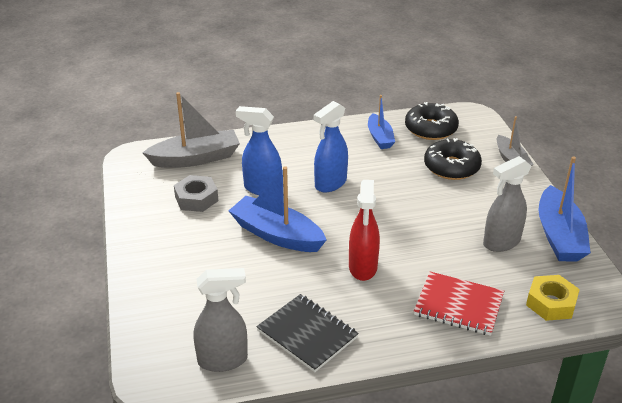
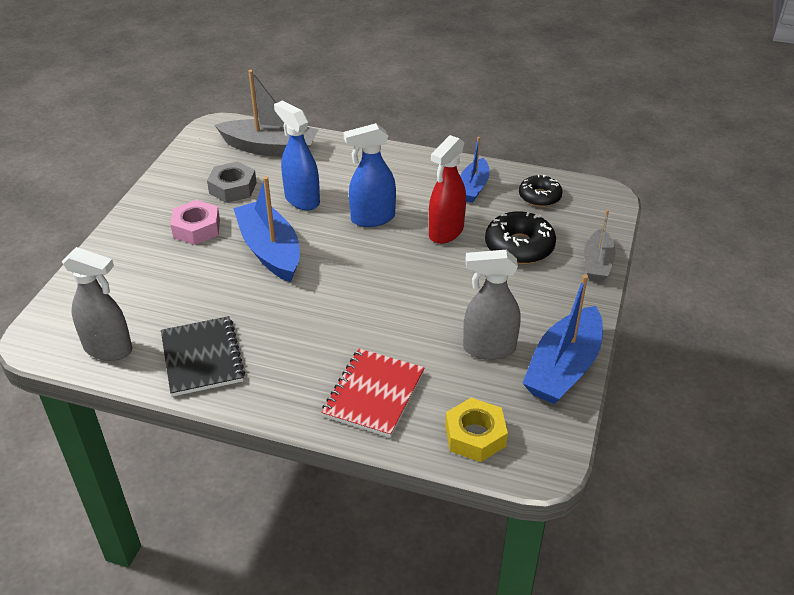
camera: 30 degrees right, 5 degrees up
red spray bottle [349,180,380,281] -> red spray bottle moved to [429,135,466,244]
black donut [405,102,459,140] -> black donut [519,175,563,207], size x0.66
red notebook [414,272,504,336] -> red notebook turned 60 degrees clockwise [321,349,425,438]
none -> pink nut [170,200,220,245]

